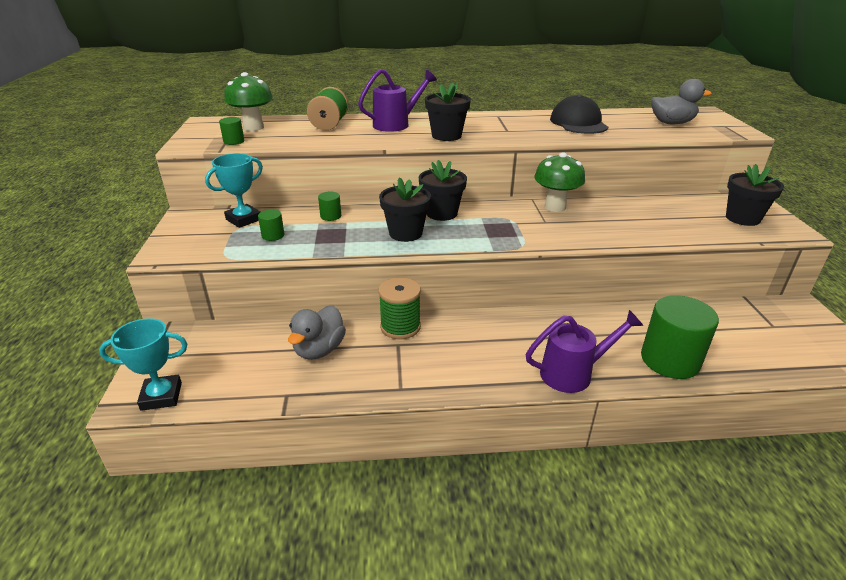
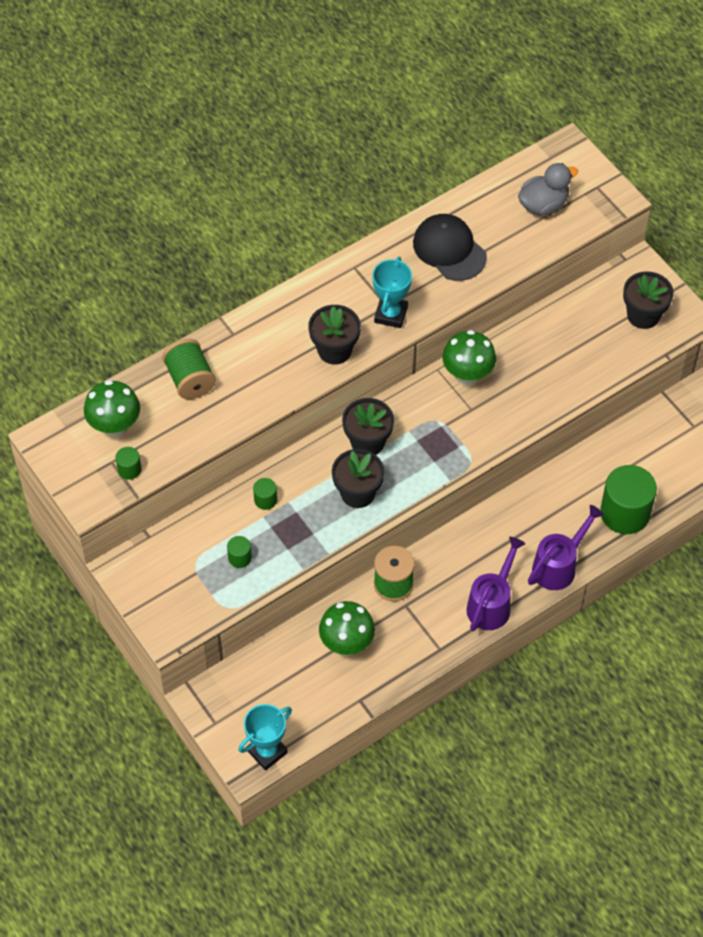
camera: 30 degrees left, 25 degrees up
turquoise trophy [205,153,263,228] -> turquoise trophy moved to [372,257,412,328]
grey duck [288,305,346,360] -> green mushroom [319,601,375,656]
purple watering can [358,69,437,132] -> purple watering can moved to [467,537,526,631]

